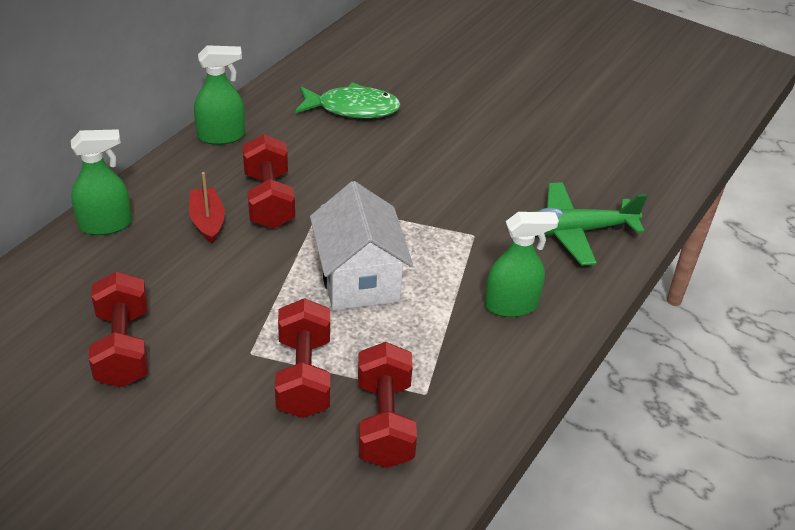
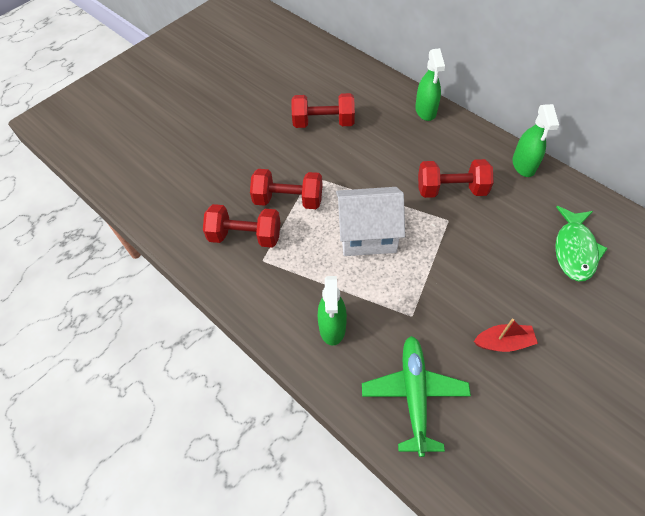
camera: 105 degrees right, 15 degrees up
red boat [189,172,225,244] -> red boat moved to [474,319,538,352]

